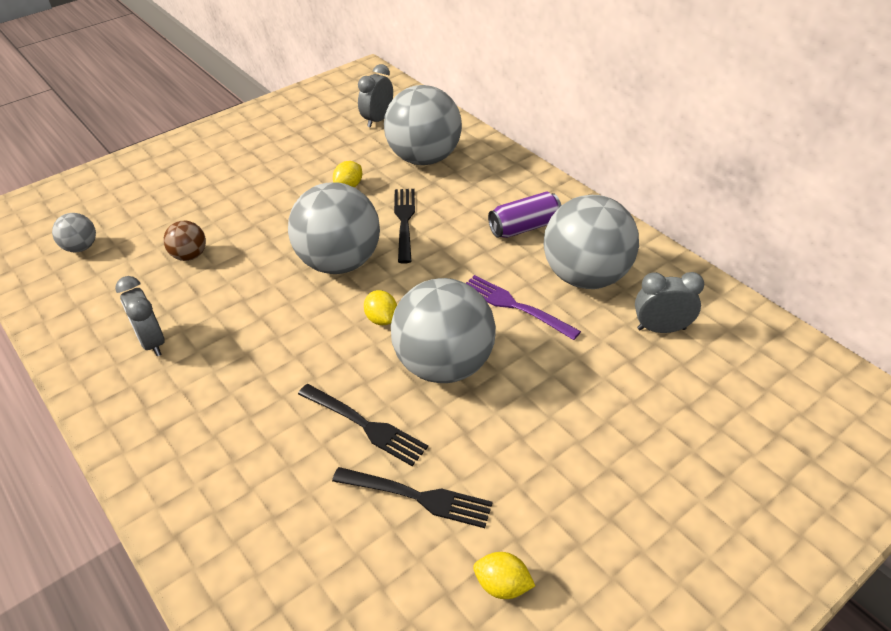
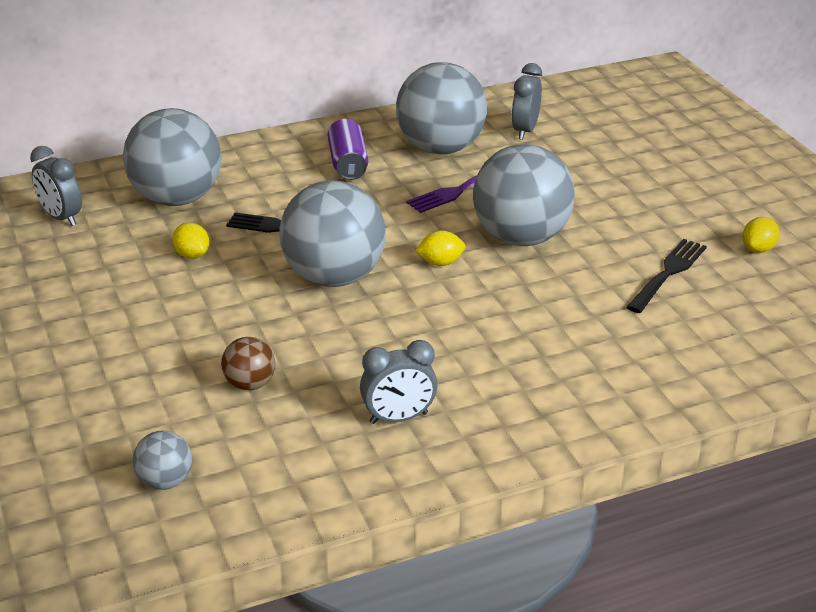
camera: 75 degrees left, 10 degrees down
black fork [298,384,428,466] -> none

